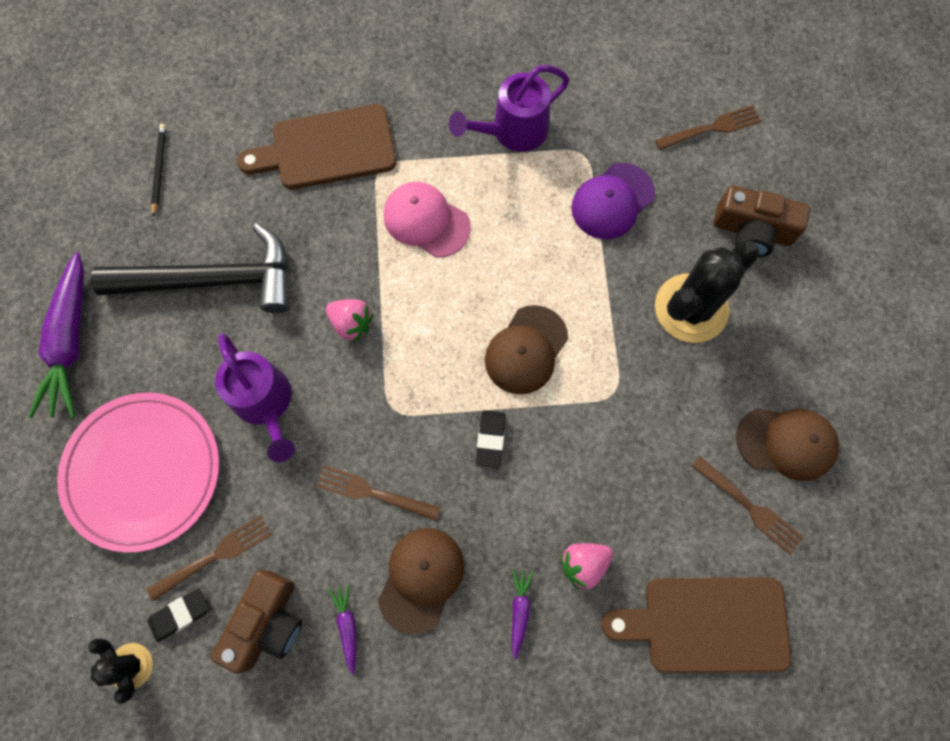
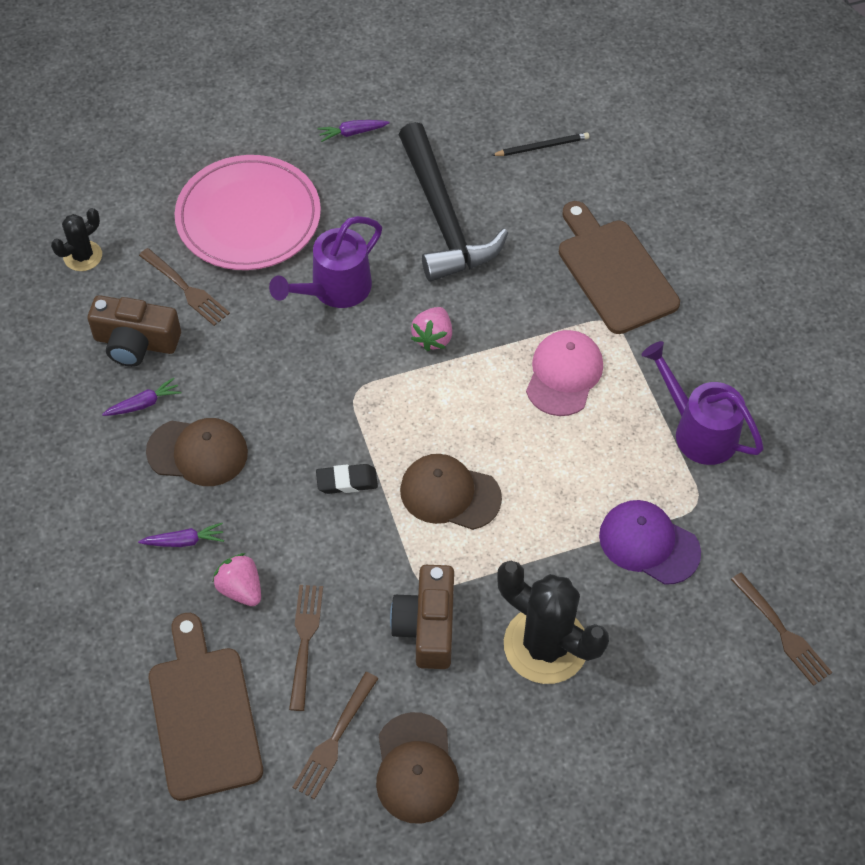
camera: 75 degrees right, 15 degrees down
purple carrot [28,252,84,418] -> purple carrot [317,120,389,142], size x0.45
black eraser [147,588,209,642] -> none
brown fork [316,465,440,521] -> brown fork moved to [289,585,323,711]
brown camera [714,186,810,257] -> brown camera moved to [390,565,454,669]

